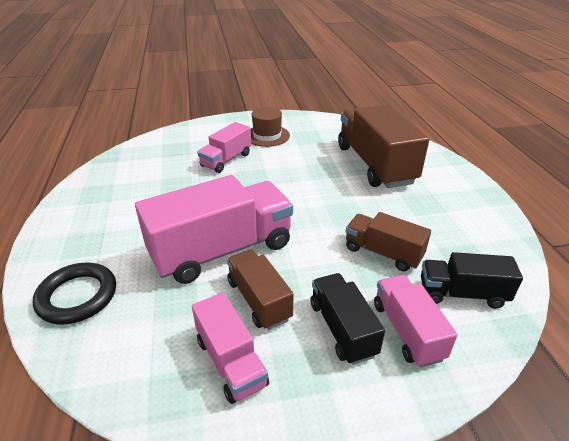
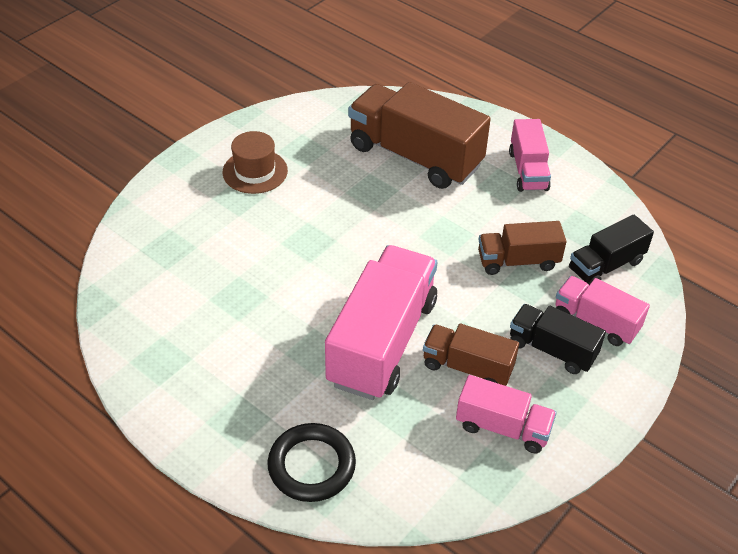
camera: 40 degrees left, 10 degrees up
pink truck [197,122,251,173] -> pink truck moved to [509,119,551,192]

